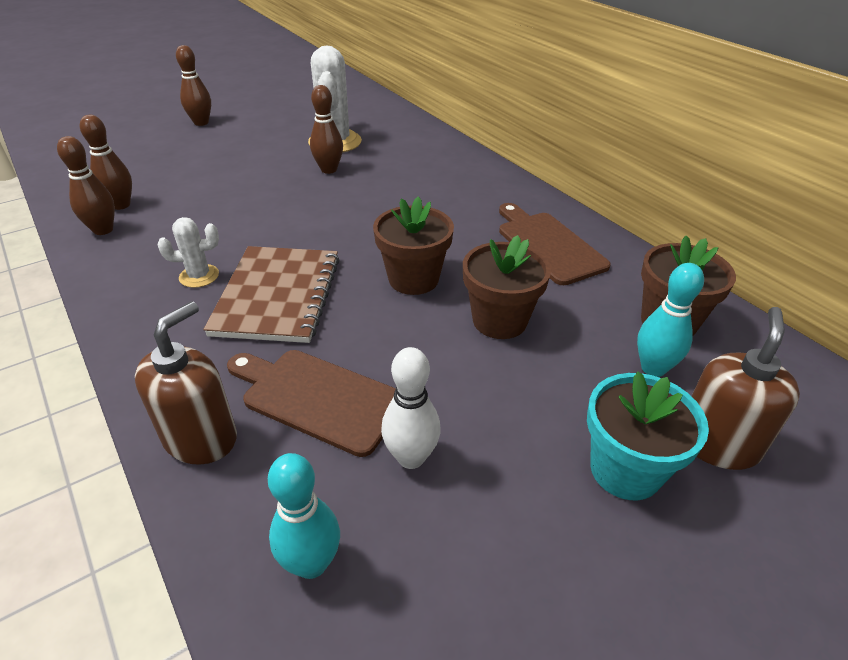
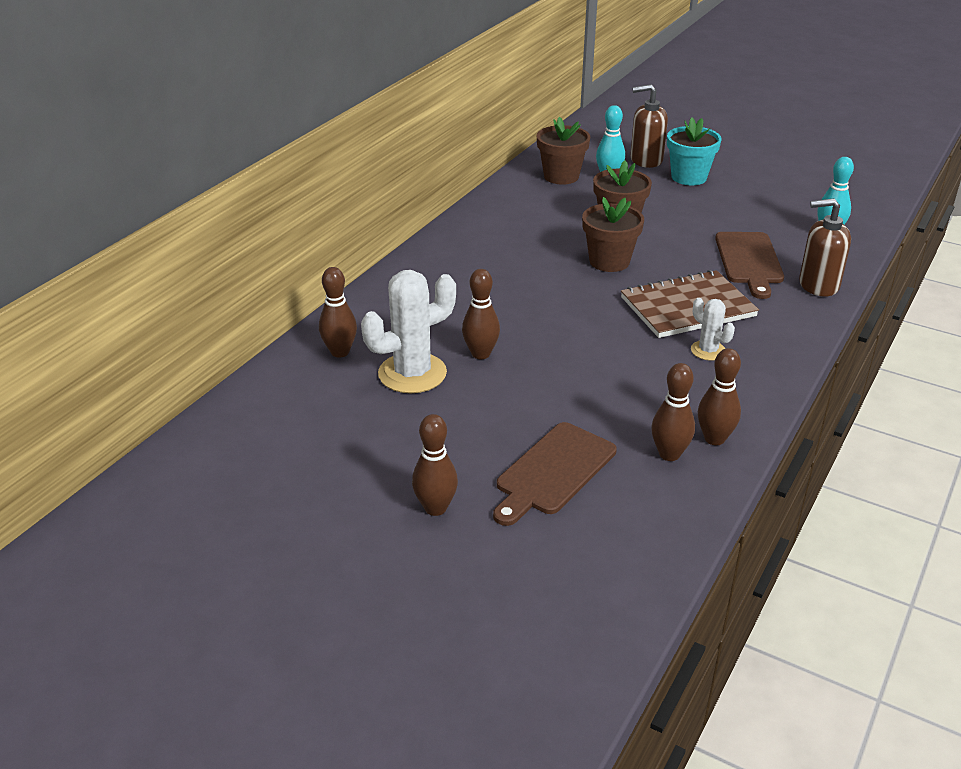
camera: 115 degrees left, 5 degrees down
white bowling pin [381,347,441,469] -> none
brown cutting board [499,203,611,285] -> brown cutting board moved to [493,422,617,526]
none -> brown bowling pin [319,267,357,358]

